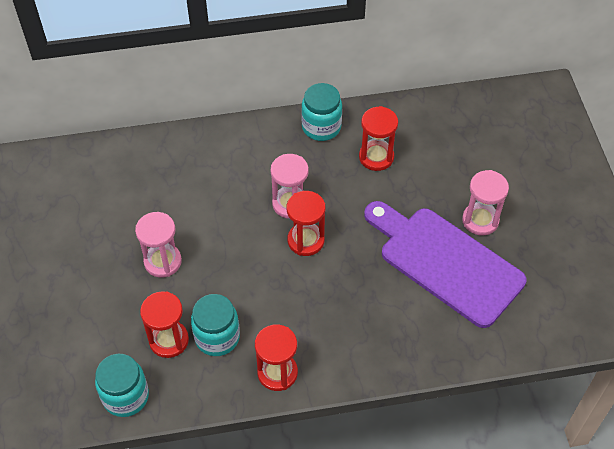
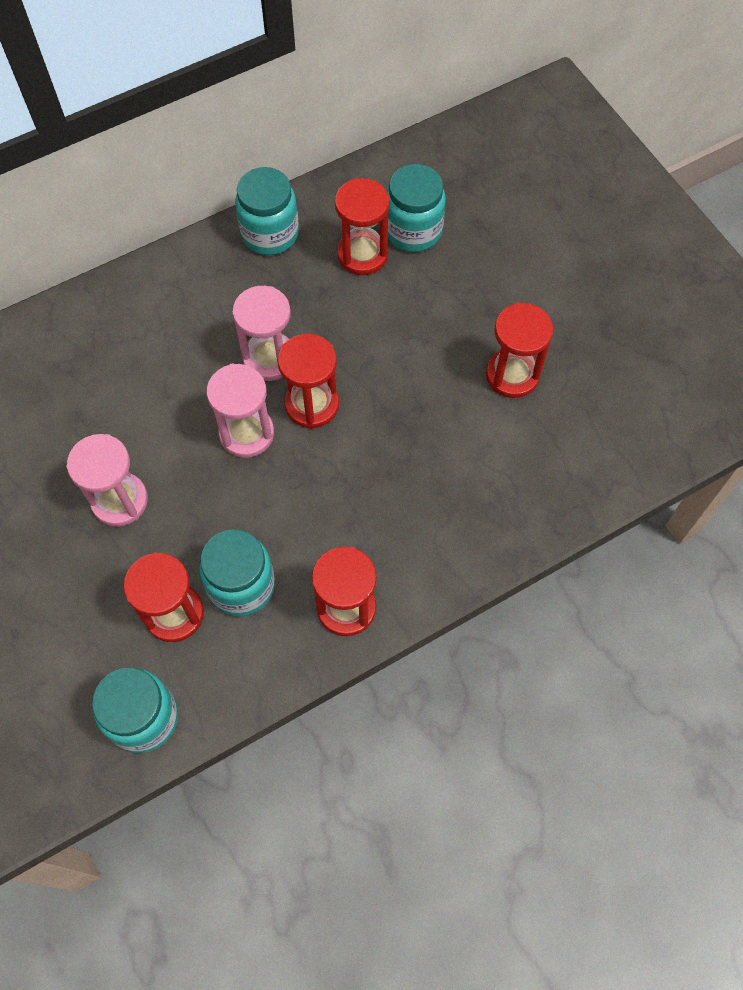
camera: 20 degrees left, 10 degrees up
purple cutting board [364,201,526,328] -> red hourglass [486,303,553,398]
pink hourglass [462,170,509,235] -> pink hourglass moved to [206,364,274,458]
none -> turquoise jar [387,164,446,252]

